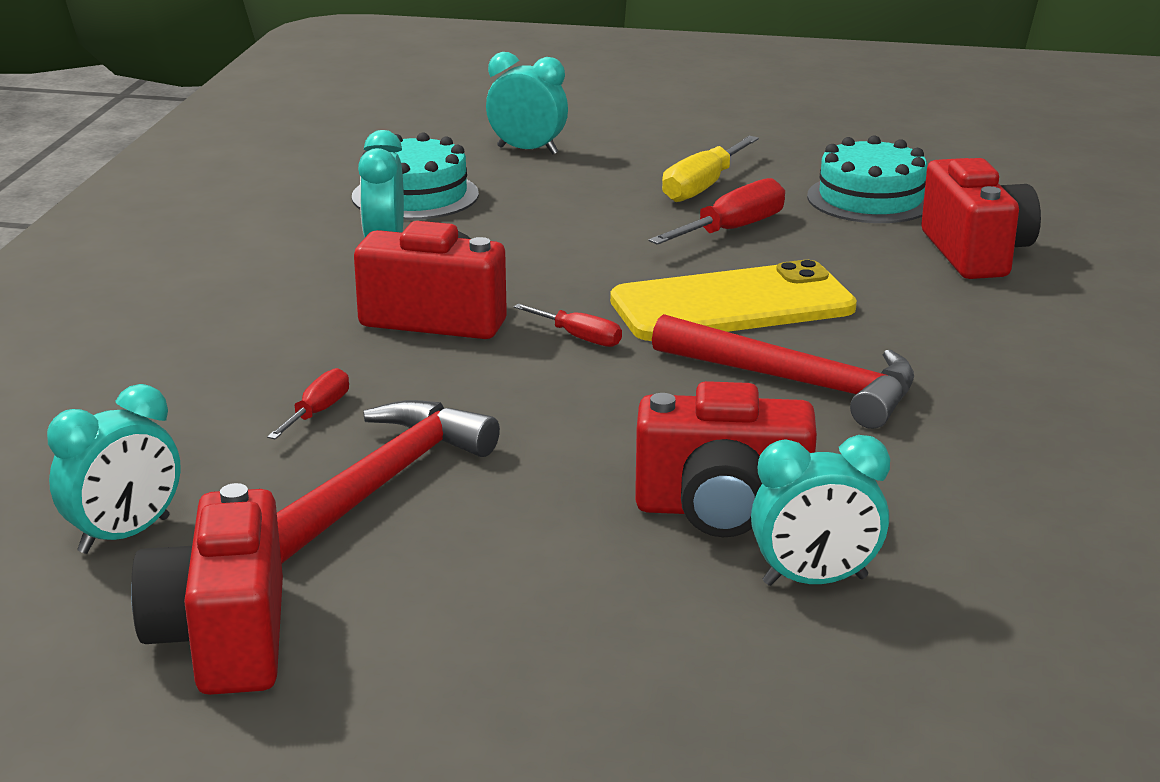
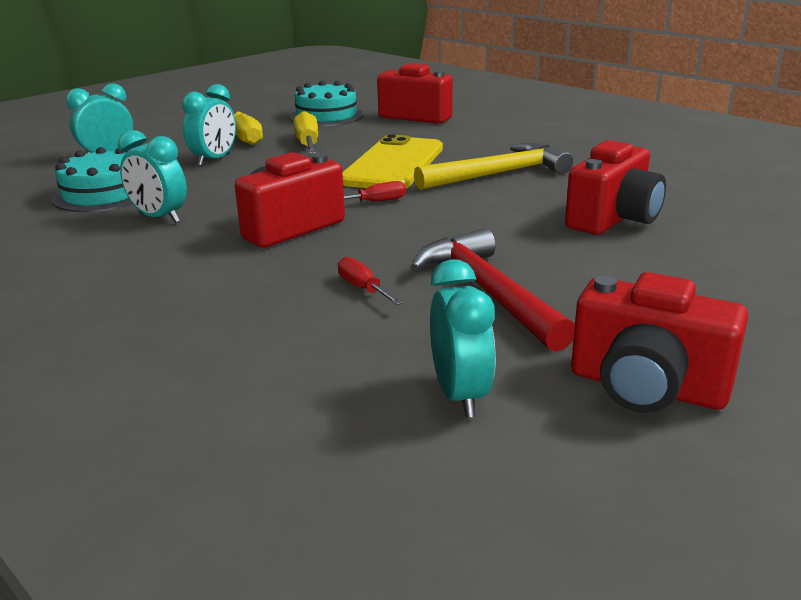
camera: 55 degrees left, 0 degrees up
red screwdriver [649,178,785,245] -> yellow screwdriver [294,111,318,154]
red hammer [652,314,914,429] -> yellow hammer [414,143,573,190]
turquoise clock [751,435,890,586] -> turquoise clock moved to [182,84,236,166]

